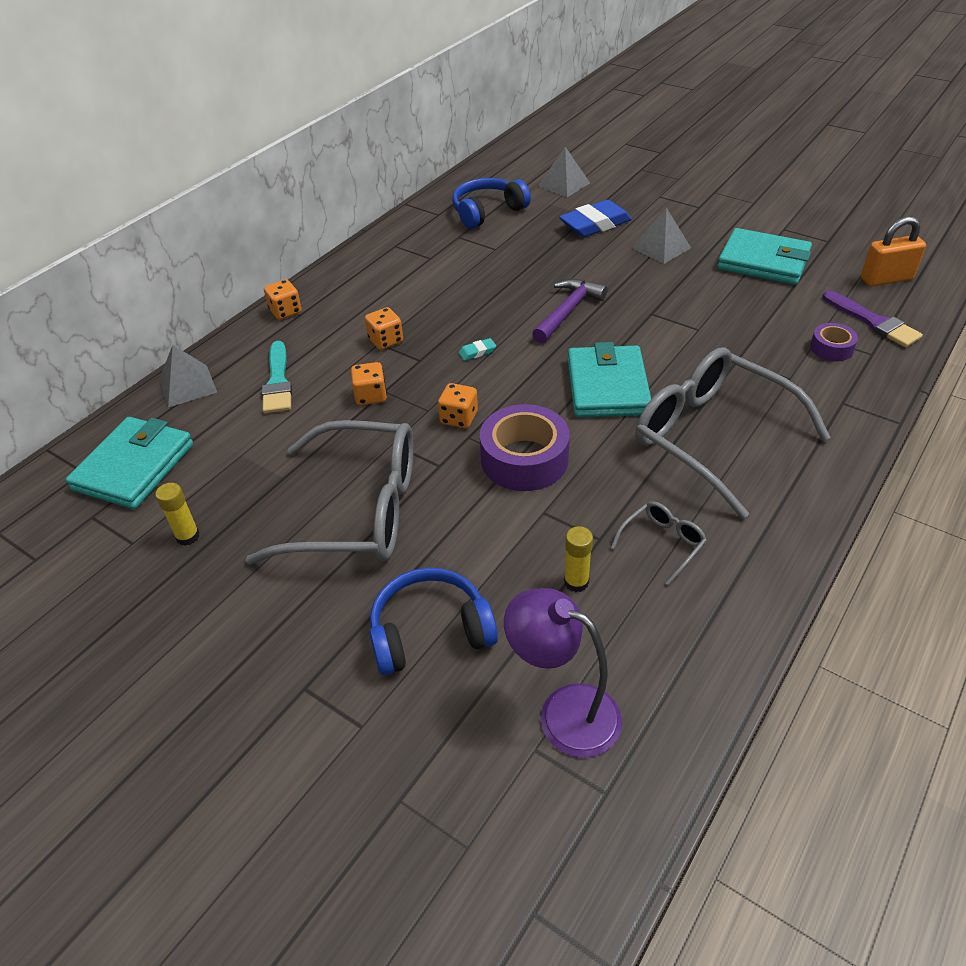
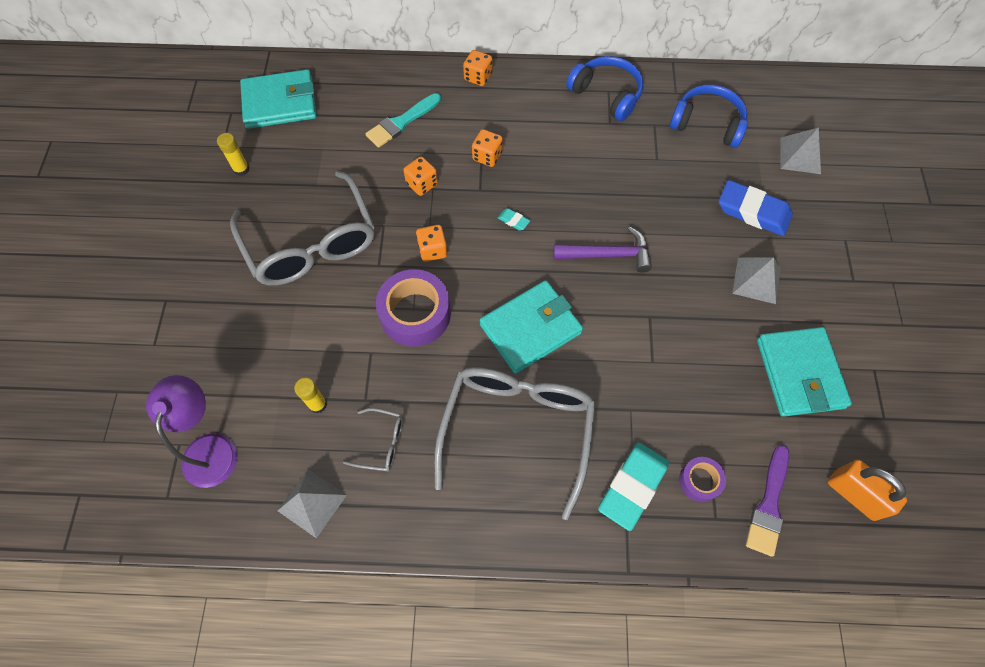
camera: 55 degrees right, 20 degrees up
grey pyramid [159,345,217,407] -> grey pyramid moved to [277,469,347,538]
blue headphones [369,568,498,676] -> blue headphones moved to [566,56,643,121]
none -> turquoise eraser [598,442,669,531]

